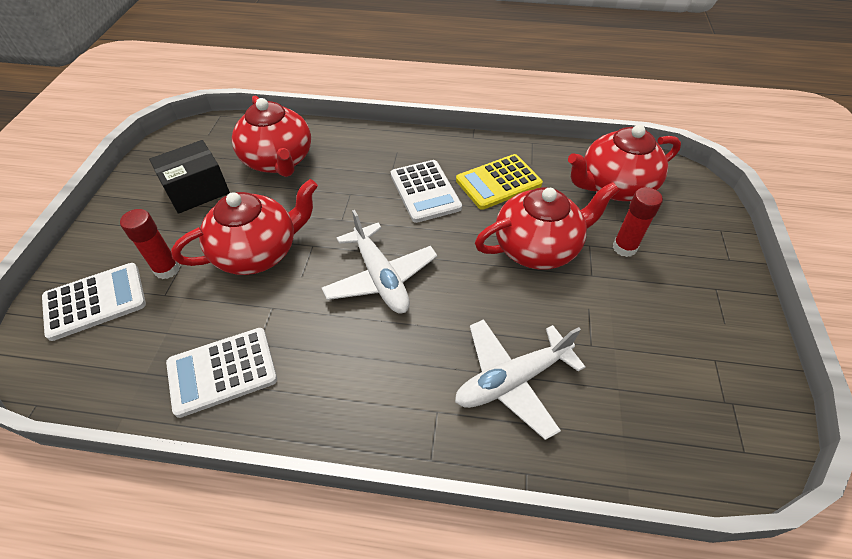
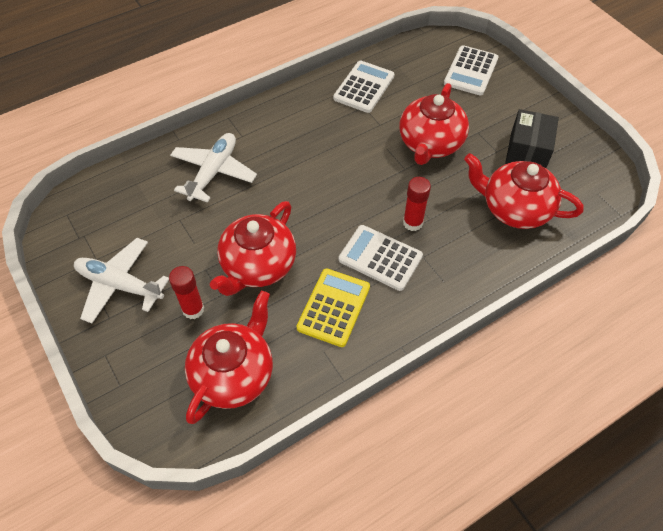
camera: 140 degrees right, 5 degrees up
red glue stick [120,209,180,279] -> red glue stick moved to [403,177,431,231]
white plane [322,210,437,313] -> white plane moved to [74,238,169,324]

